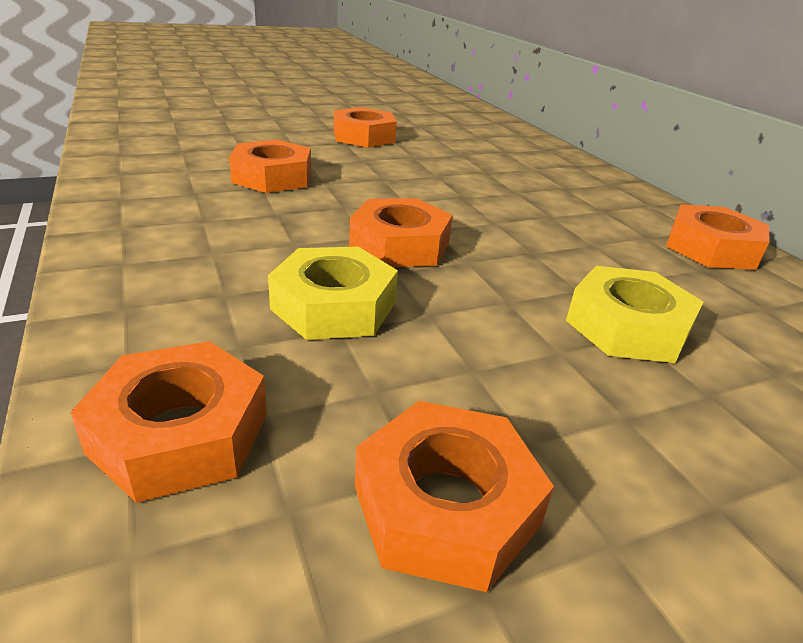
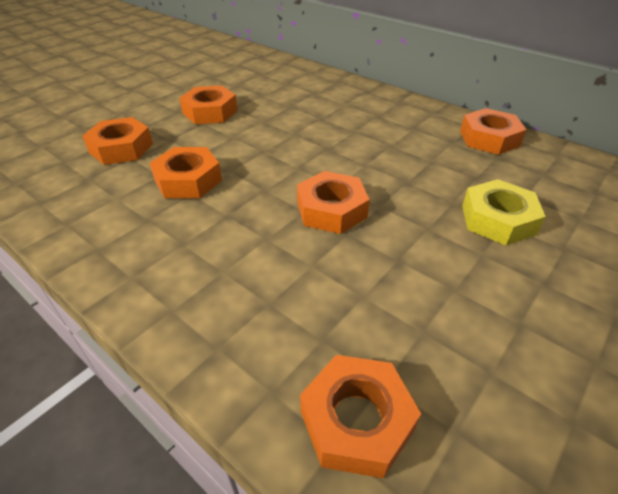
camera: 25 degrees left, 10 degrees up
yellow nut [268,247,398,340] -> none
orange nut [355,401,554,592] -> orange nut moved to [82,117,153,165]

